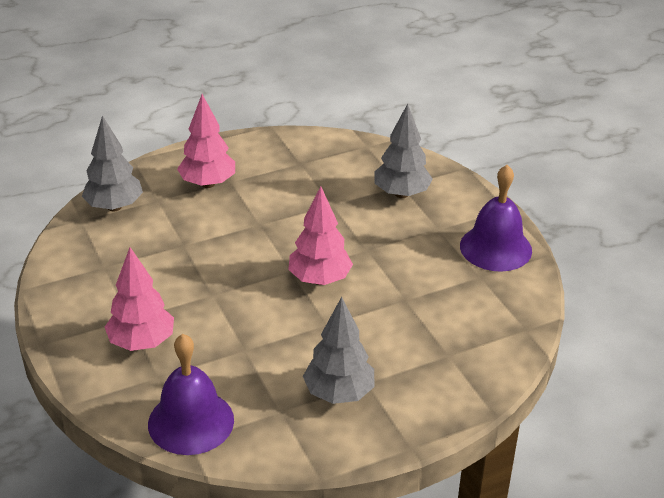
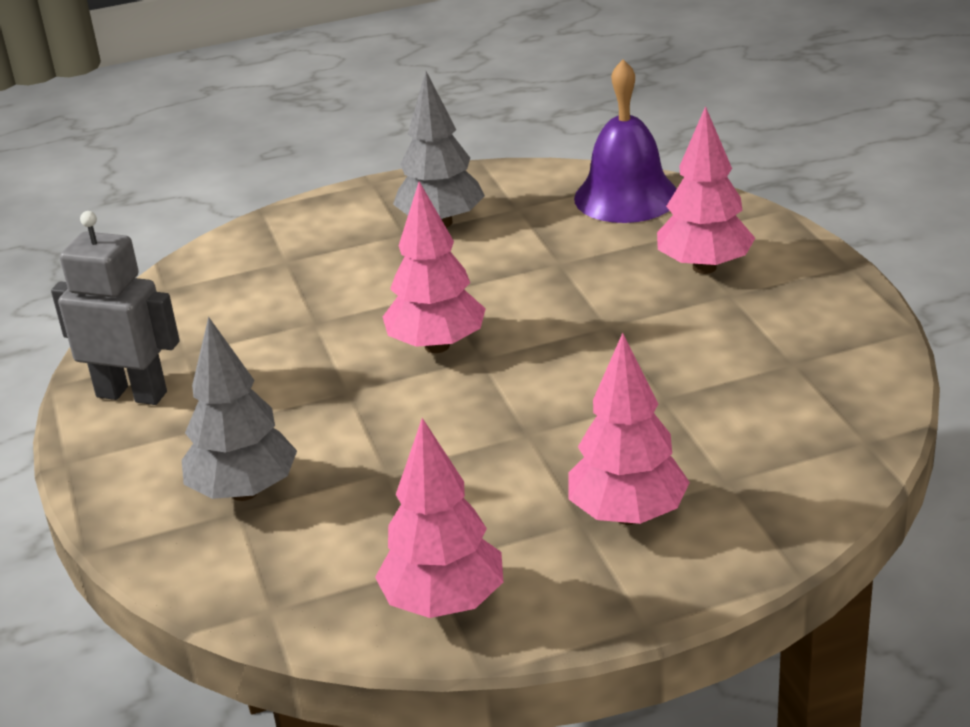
camera: 170 degrees left, 5 degrees down
grey tree [82,115,143,211] -> none
purple bell [460,165,532,272] -> grey robot [51,211,180,405]
none -> pink tree [375,418,503,618]

